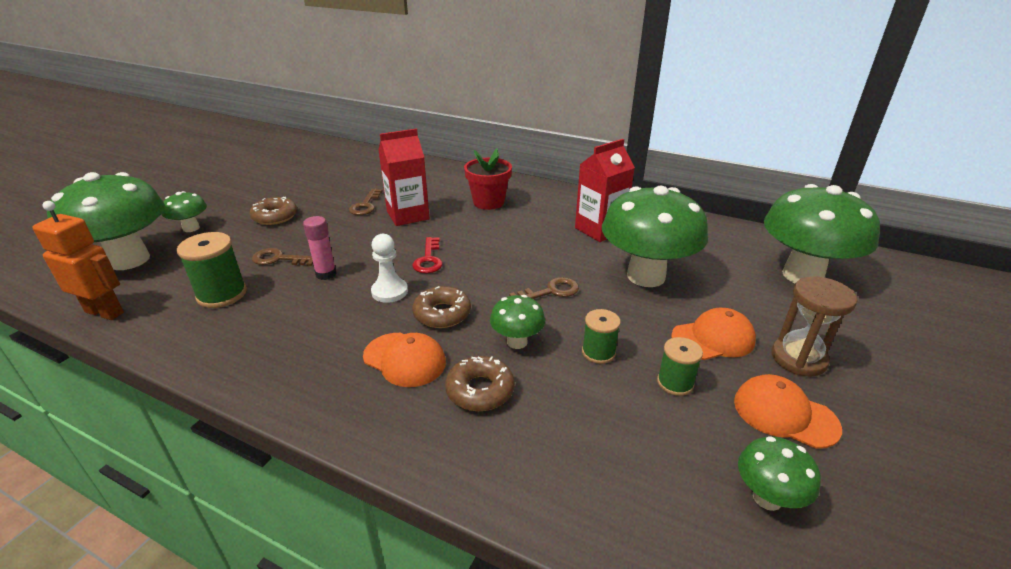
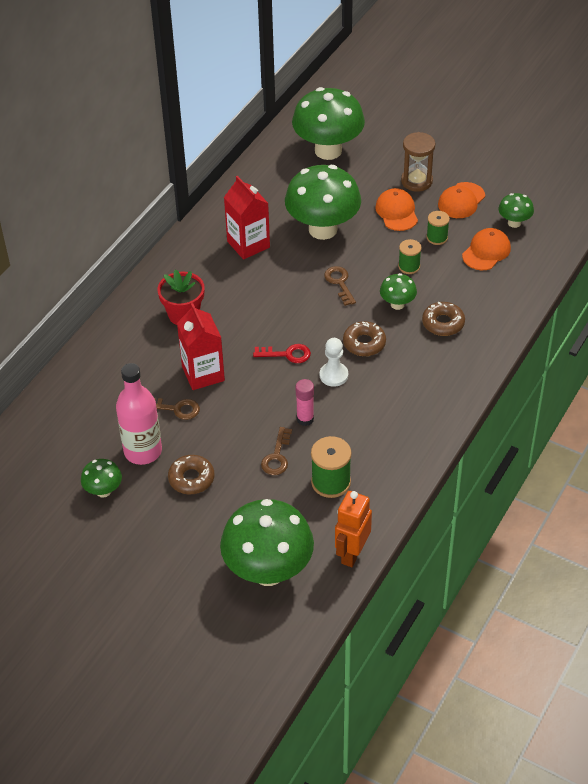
camera: 85 degrees left, 15 degrees up
green mushroom [162,191,207,232] -> green mushroom moved to [81,459,122,498]
orange cap [363,333,446,387] -> orange cap moved to [462,228,511,270]
none -> pink bottle [116,363,162,465]

